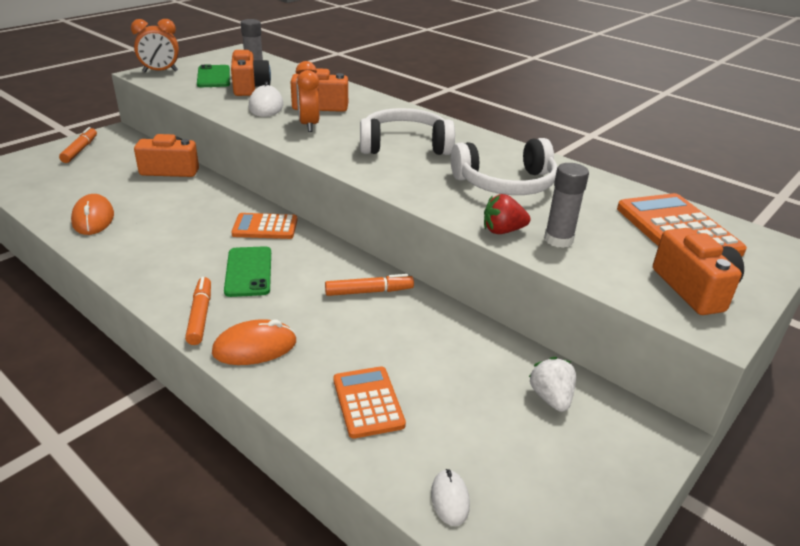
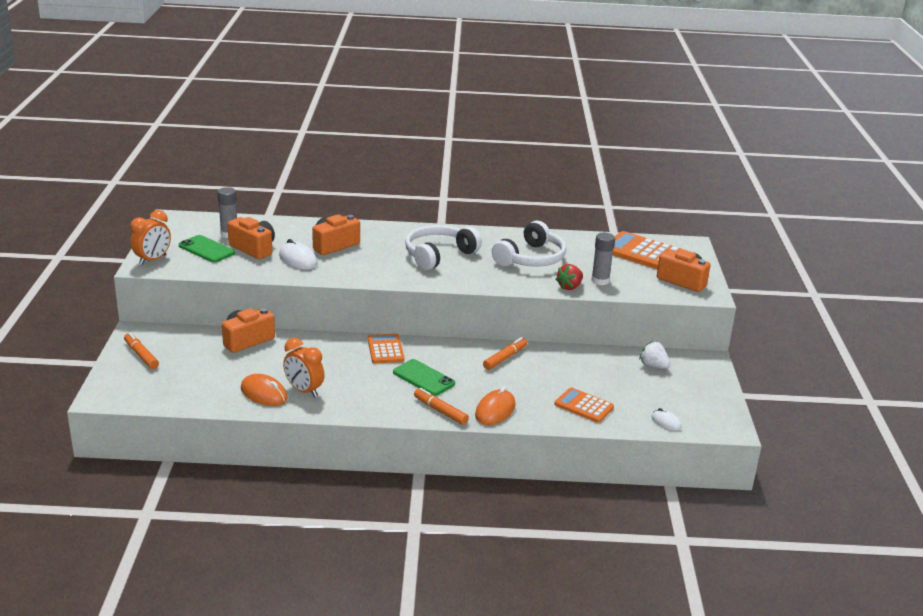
camera: 40 degrees left, 5 degrees down
orange calculator [231,213,298,239] -> orange calculator turned 120 degrees clockwise [368,334,404,364]
orange clock [296,61,320,132] -> orange clock moved to [283,338,324,398]

